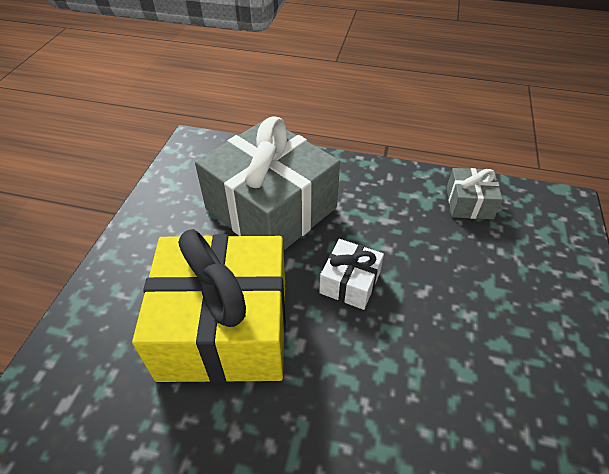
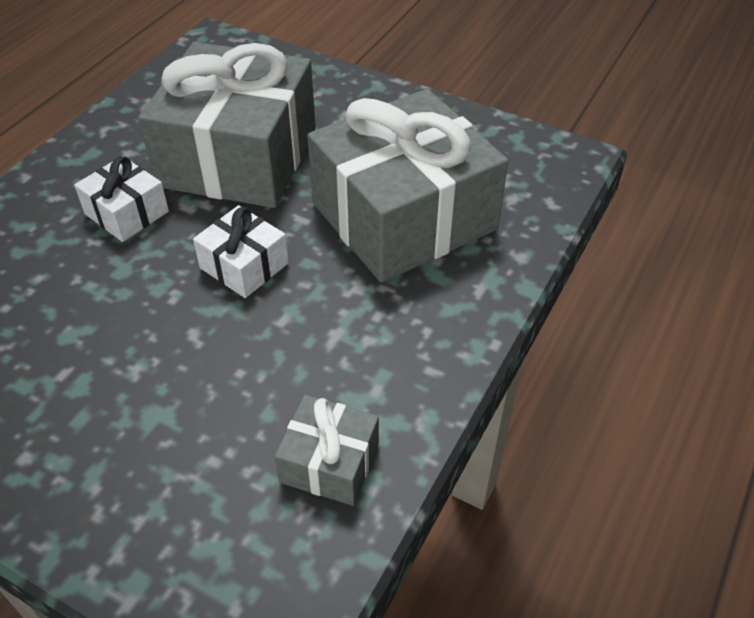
camera: 105 degrees right, 0 degrees up
yellow gift [132,229,286,383] -> grey gift [138,42,316,208]
none -> white gift [74,156,169,242]

